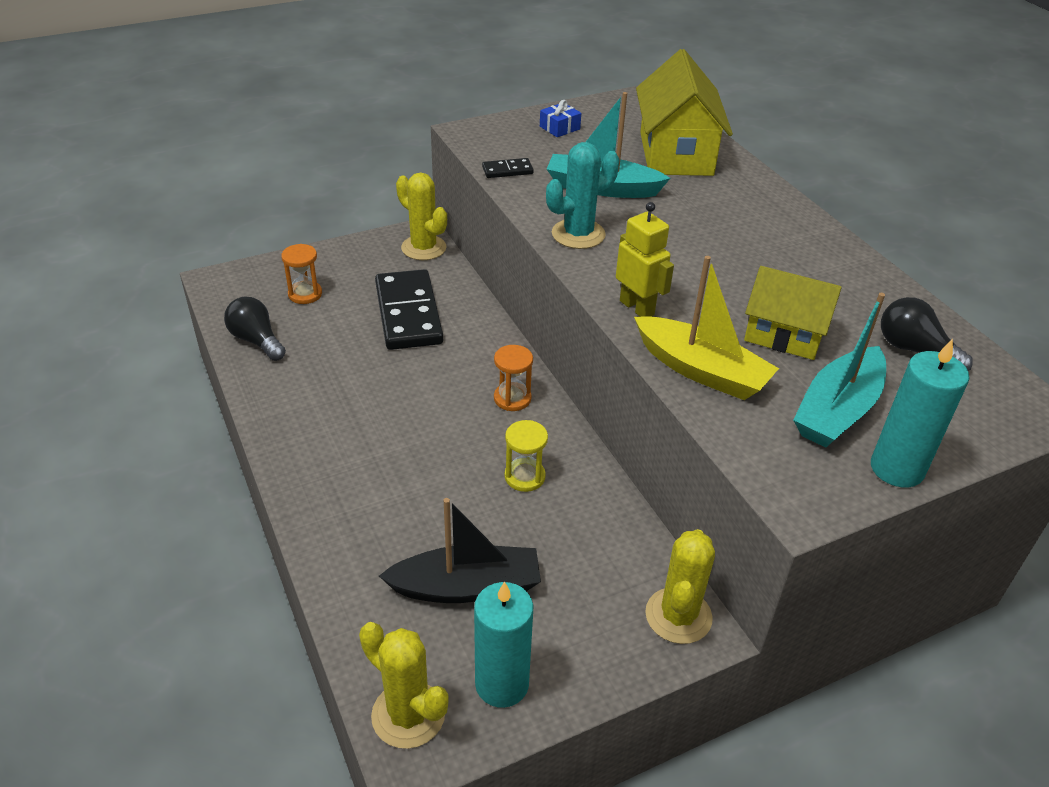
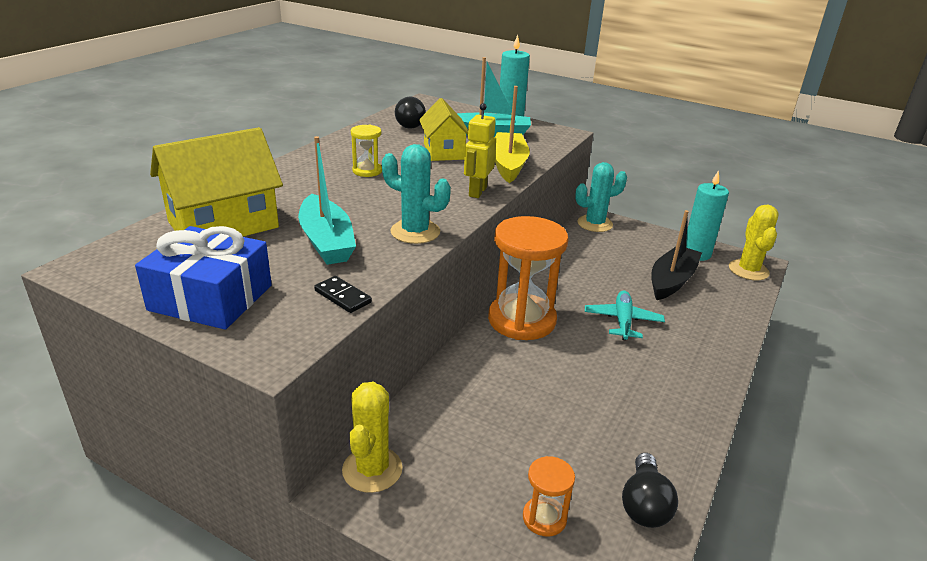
camera: 125 degrees left, 10 degrees down
black domino [375,269,443,350] -> none
black boat [379,498,541,603] -> black boat turned 75 degrees clockwise [651,210,702,300]
orange hourglass [494,345,533,411] -> orange hourglass [488,216,568,340], size x2.17
yellow hourglass [504,420,548,492] -> yellow hourglass moved to [351,125,382,177]
blue gift [540,100,581,137] -> blue gift [135,226,272,329], size x2.28
yellow cactus [645,529,715,644] -> turquoise cactus [575,162,627,232]
none -> turquoise plane [585,290,665,340]

